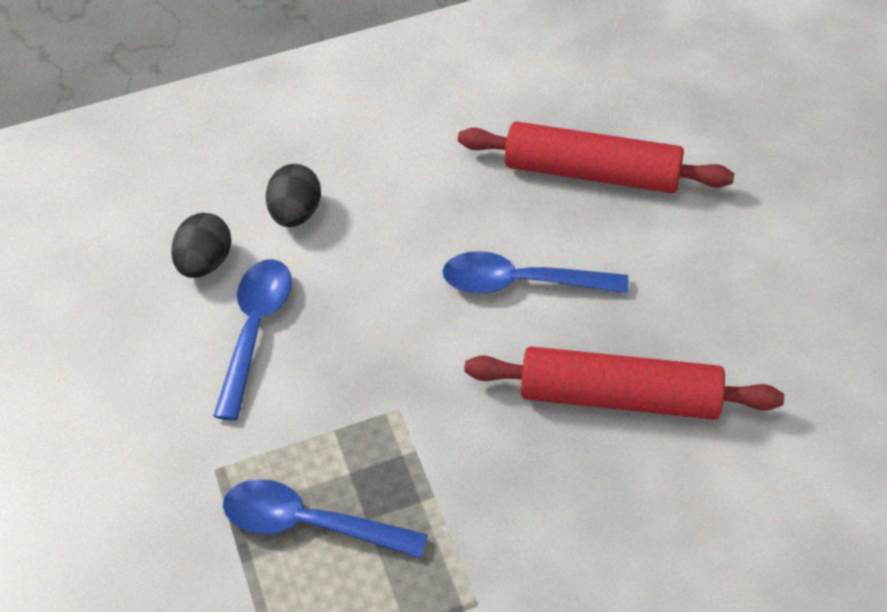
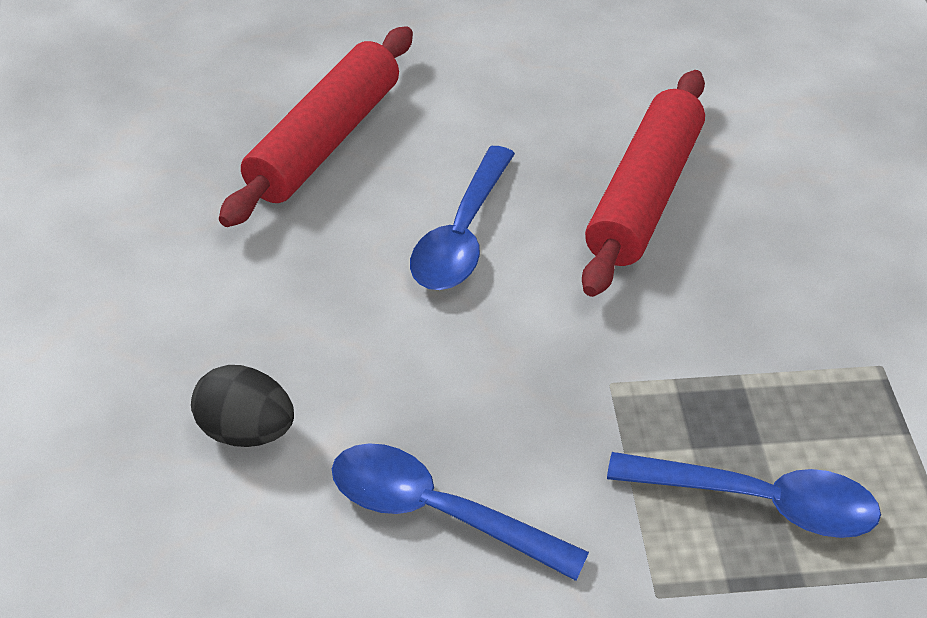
camera: 80 degrees left, 5 degrees down
black egg [171,213,231,278] -> none
blue spoon [223,479,428,559] -> blue spoon turned 105 degrees counterclockwise [607,452,881,538]

